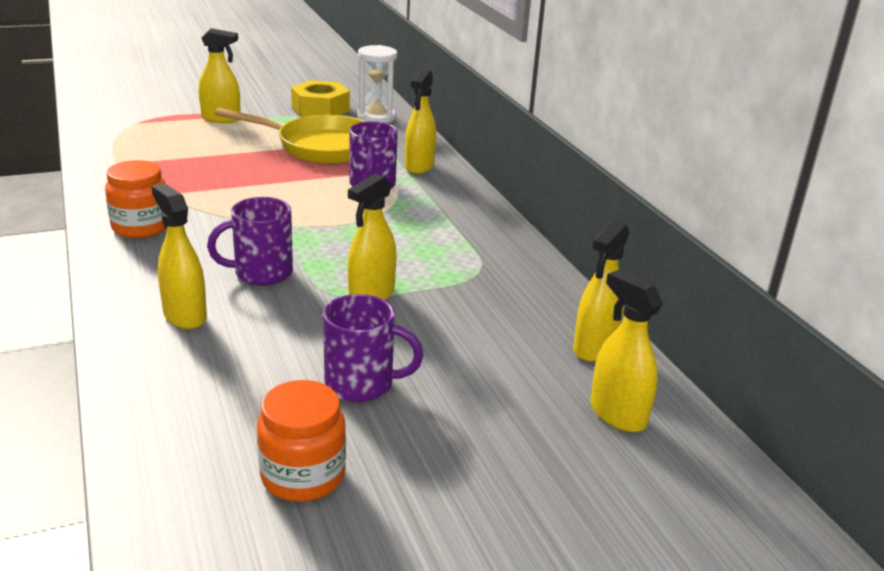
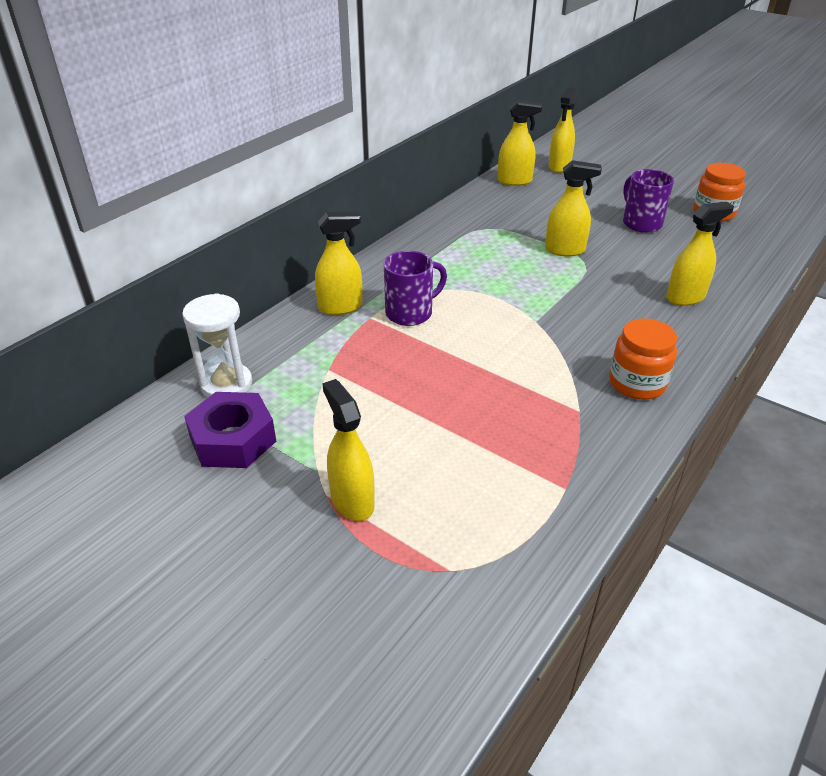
camera: 120 degrees left, 10 degrees up
yellow spray bottle [151,183,207,329] -> yellow spray bottle turned 135 degrees counterclockwise [666,202,734,306]
purple mug [207,197,293,286] -> none
yellow pan [215,108,366,164] -> none
yellow nut [291,80,350,117] -> purple nut [184,392,276,468]

